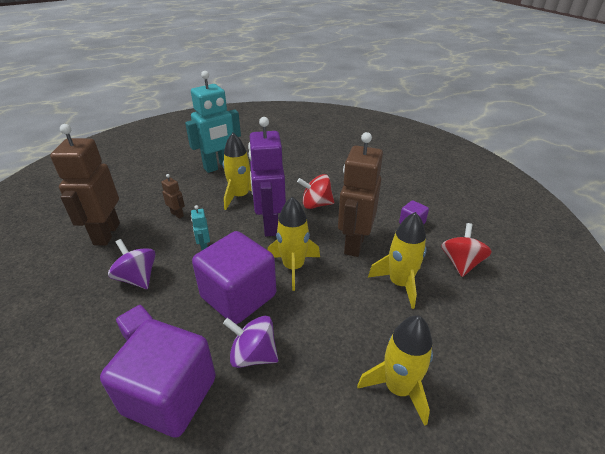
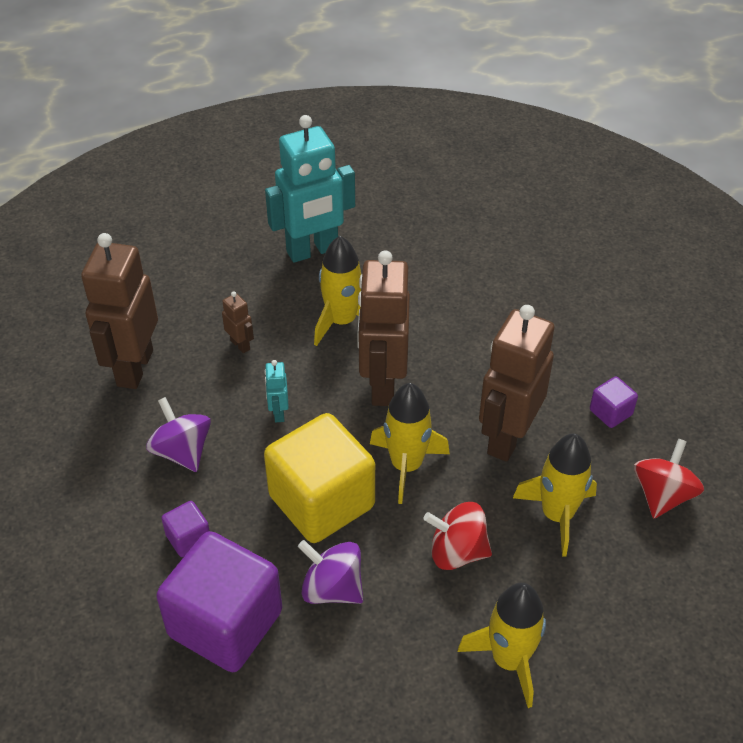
camera: 10 degrees right, 10 degrees up
purple cube [192,231,276,324] -> yellow cube [264,413,375,543]
purple robot [248,117,286,237] -> brown robot [357,250,410,406]
red spinning top [297,174,334,209] -> red spinning top moved to [423,502,492,570]

